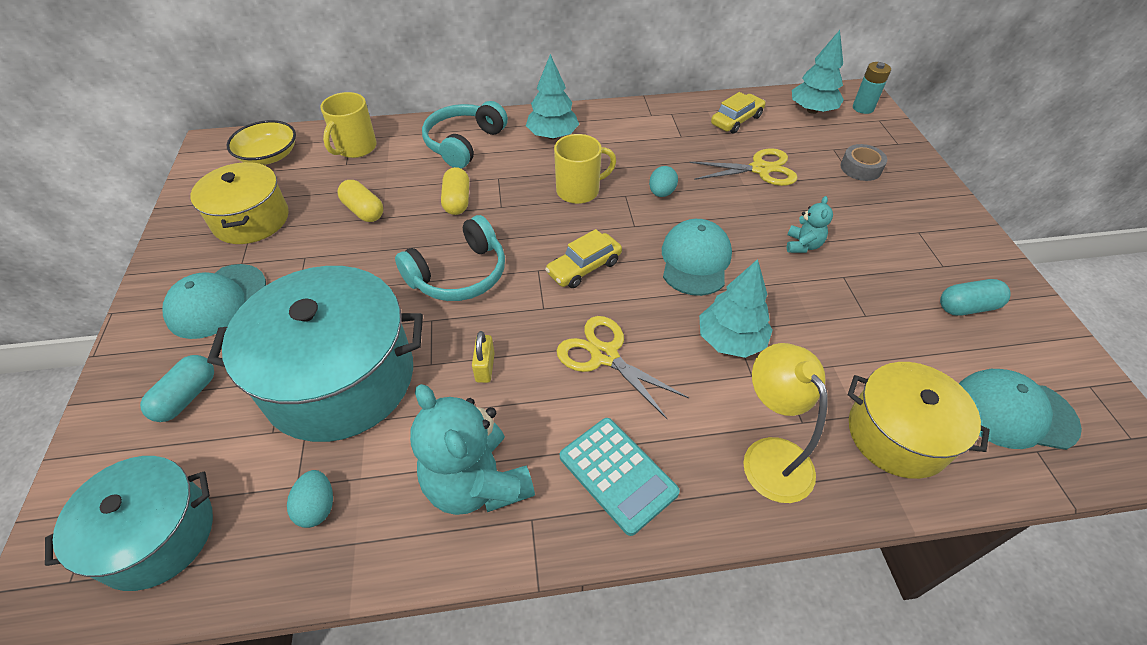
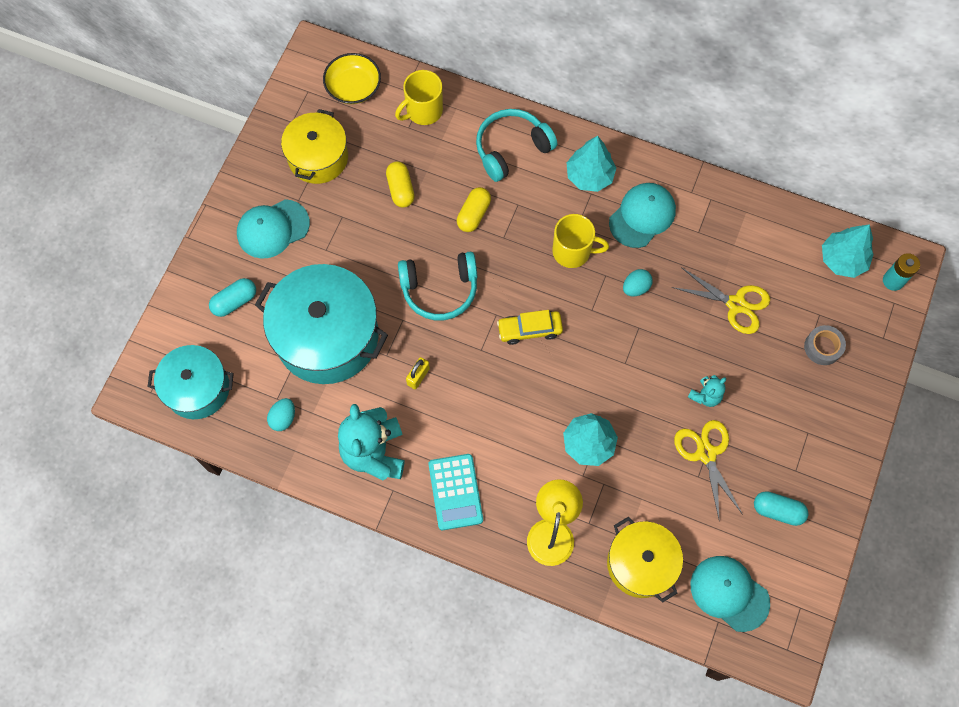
camera: 30 degrees right, 20 degrees up
yellow scissors [556,316,689,419] -> yellow scissors moved to [674,420,743,522]
turquoise cap [662,219,732,296] -> turquoise cap moved to [609,183,676,248]
yellow car [711,92,766,134] -> none

